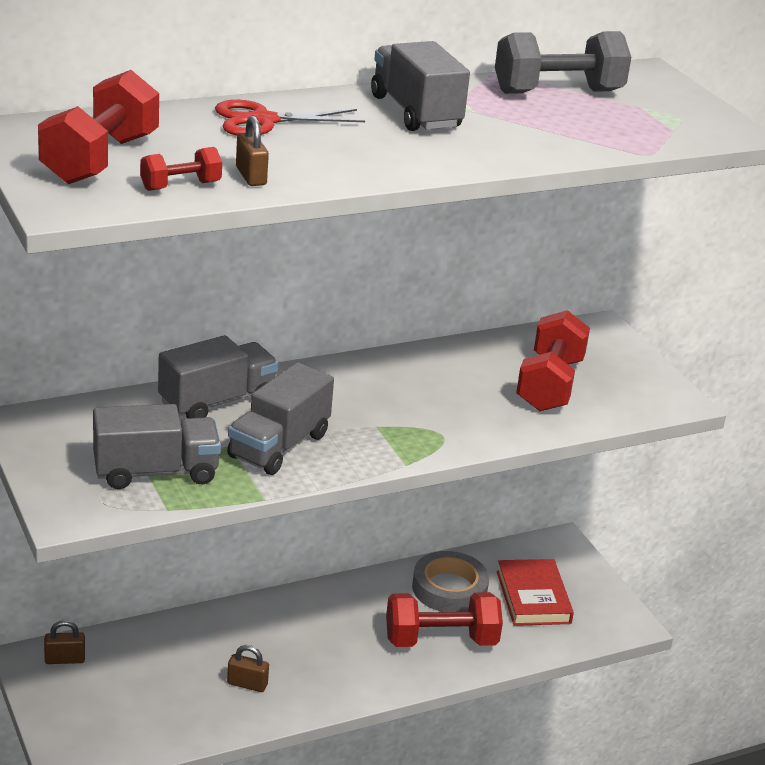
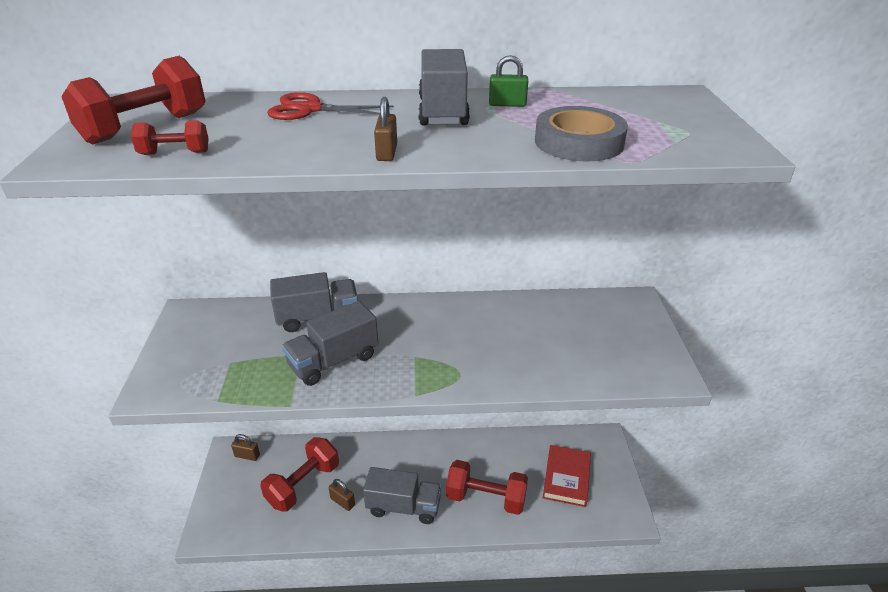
camera: 25 degrees right, 5 degrees up
grey truck [93,404,221,489] -> grey truck moved to [363,467,441,524]
brown padlock [236,116,269,186] -> brown padlock moved to [374,97,397,161]
grey tape [412,551,489,612] -> grey tape moved to [535,106,628,162]
grey dumbbell [495,31,631,94] -> none
red dumbbell [516,310,590,411] -> red dumbbell moved to [260,437,339,512]
none -> green padlock [489,55,528,107]

